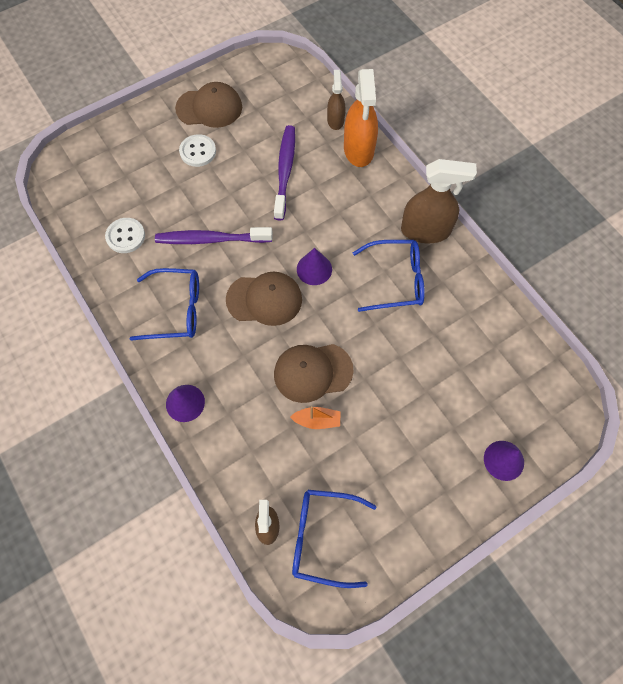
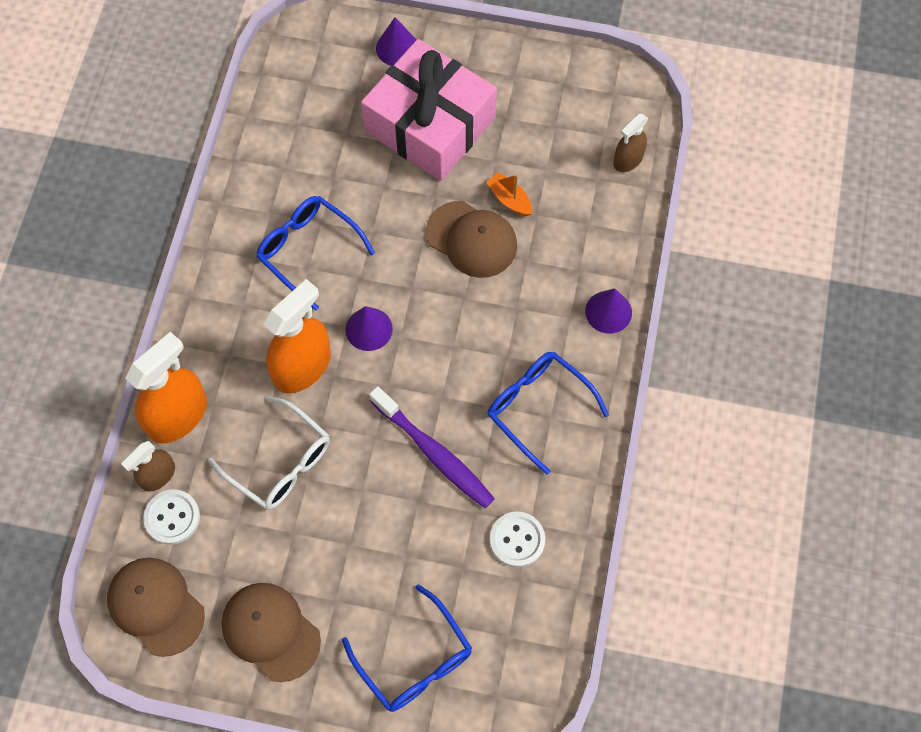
camera: 135 degrees left, 0 degrees up
white button [179,134,216,167] -> white button moved to [143,489,200,545]
brown cap [226,272,302,326] -> brown cap moved to [107,558,205,657]
purple toothbrush [274,125,295,221] -> white glasses [208,396,330,510]
blue glasses [292,490,377,588] -> blue glasses moved to [342,585,472,712]
brown spray bottle [401,159,477,243] -> none
none -> orange spray bottle [264,279,331,394]
none -> pink gift [361,39,497,181]

